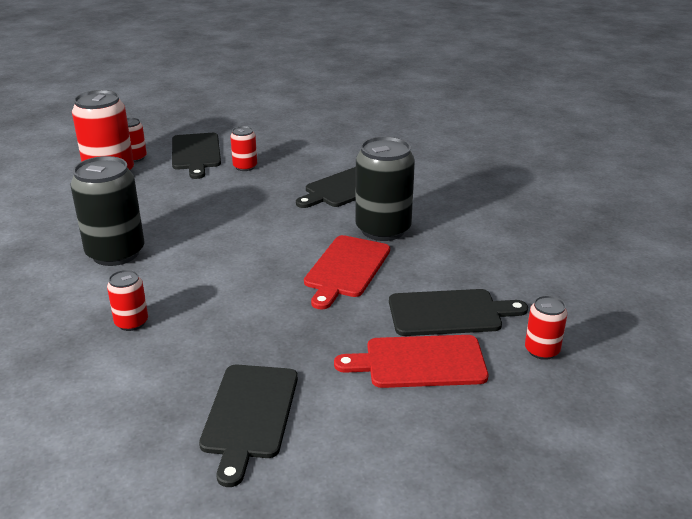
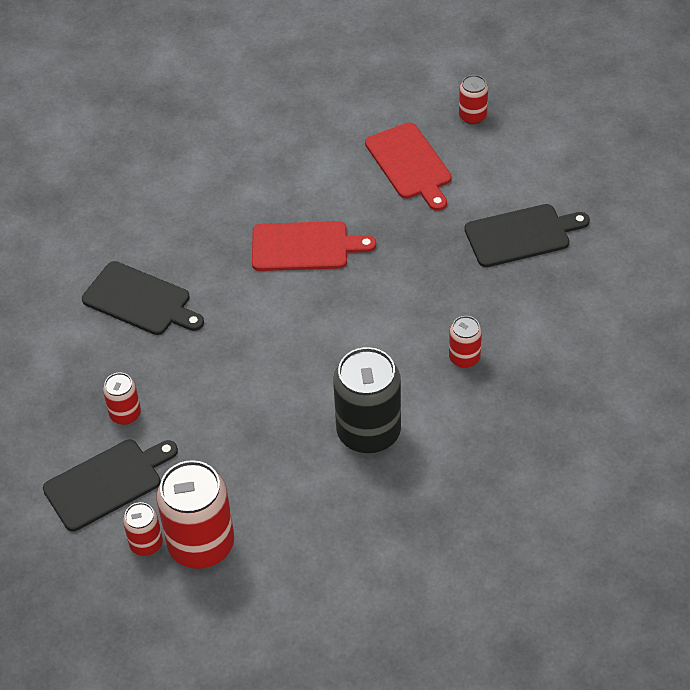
camera: 110 degrees left, 20 degrees up
black can [355,136,415,241] -> none
black cutting board [389,289,528,336] -> none
red can [525,295,567,360] -> red can moved to [459,75,488,124]

